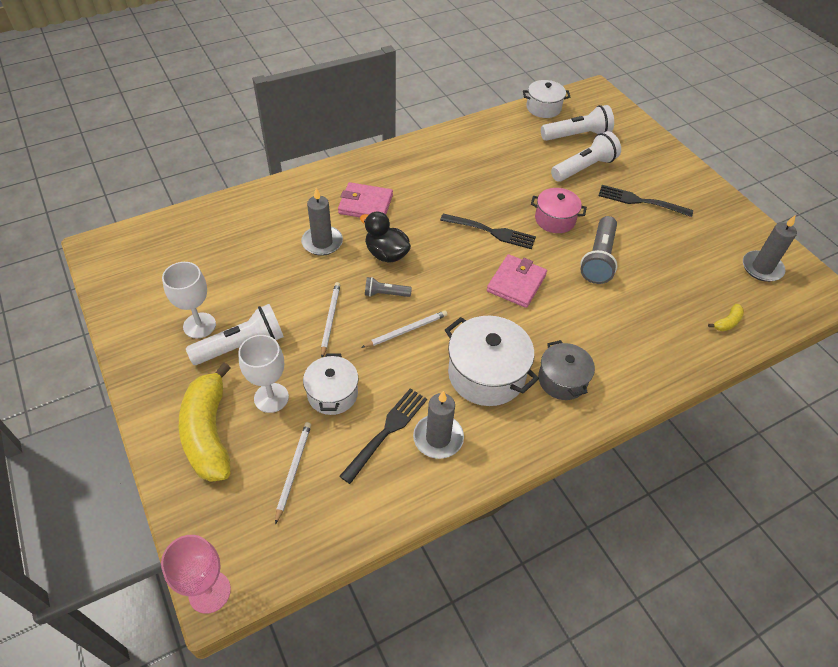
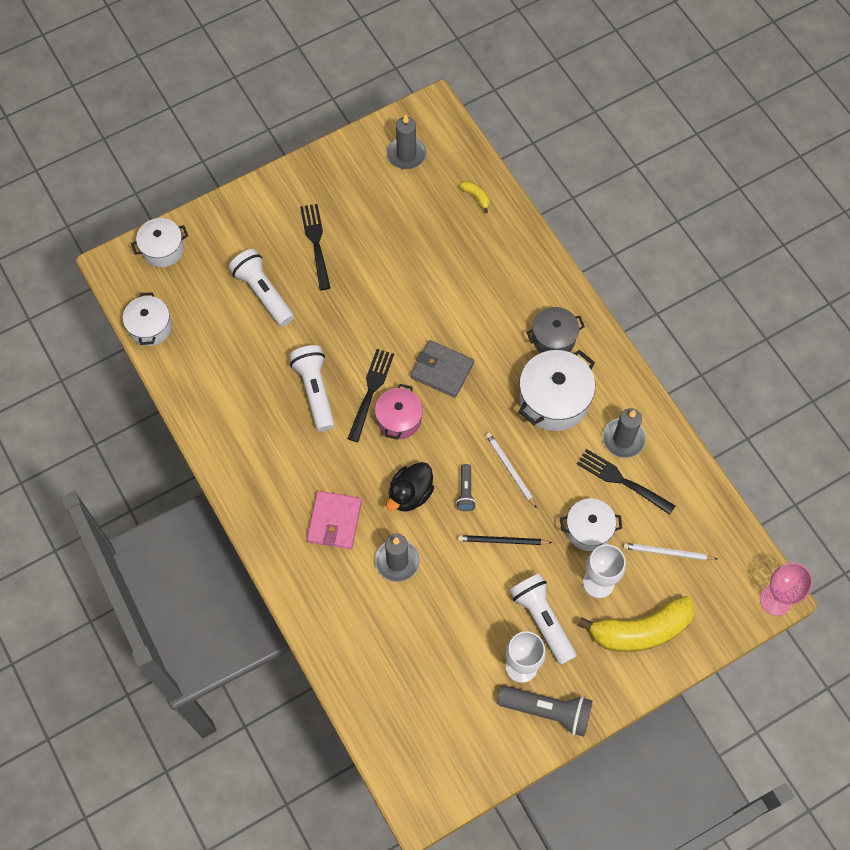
camera: 90 degrees left, 15 degrees up
white pencil [321,282,340,357] -> black pencil [458,535,553,545]
pink wallet [487,254,547,308] -> grey wallet [411,340,474,398]
pink pot [531,188,587,233] -> pink pot moved to [375,384,423,440]
white flashlight [541,105,614,141] -> white flashlight moved to [289,345,335,432]
grey flashlight [580,216,618,284] -> grey flashlight moved to [497,686,592,737]
black fork [598,185,693,217] -> black fork turned 150 degrees clockwise [300,204,331,290]
none -> white pot [131,218,188,267]

